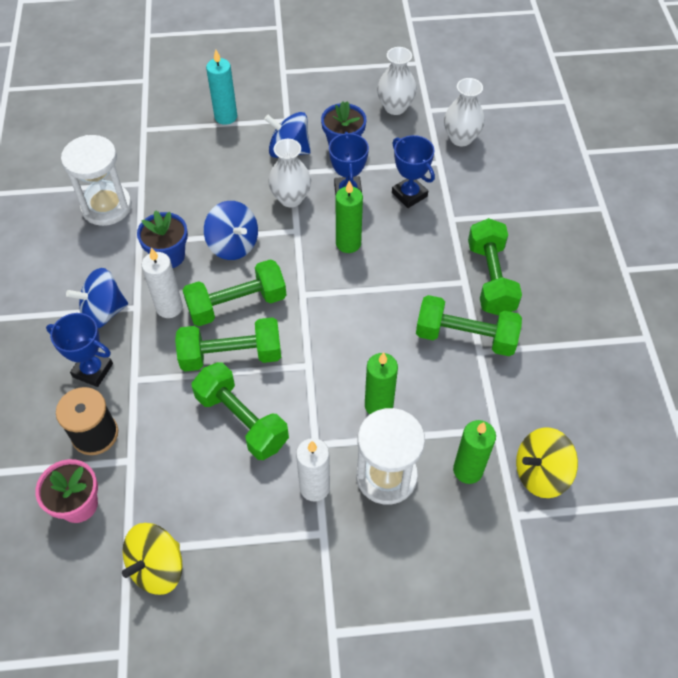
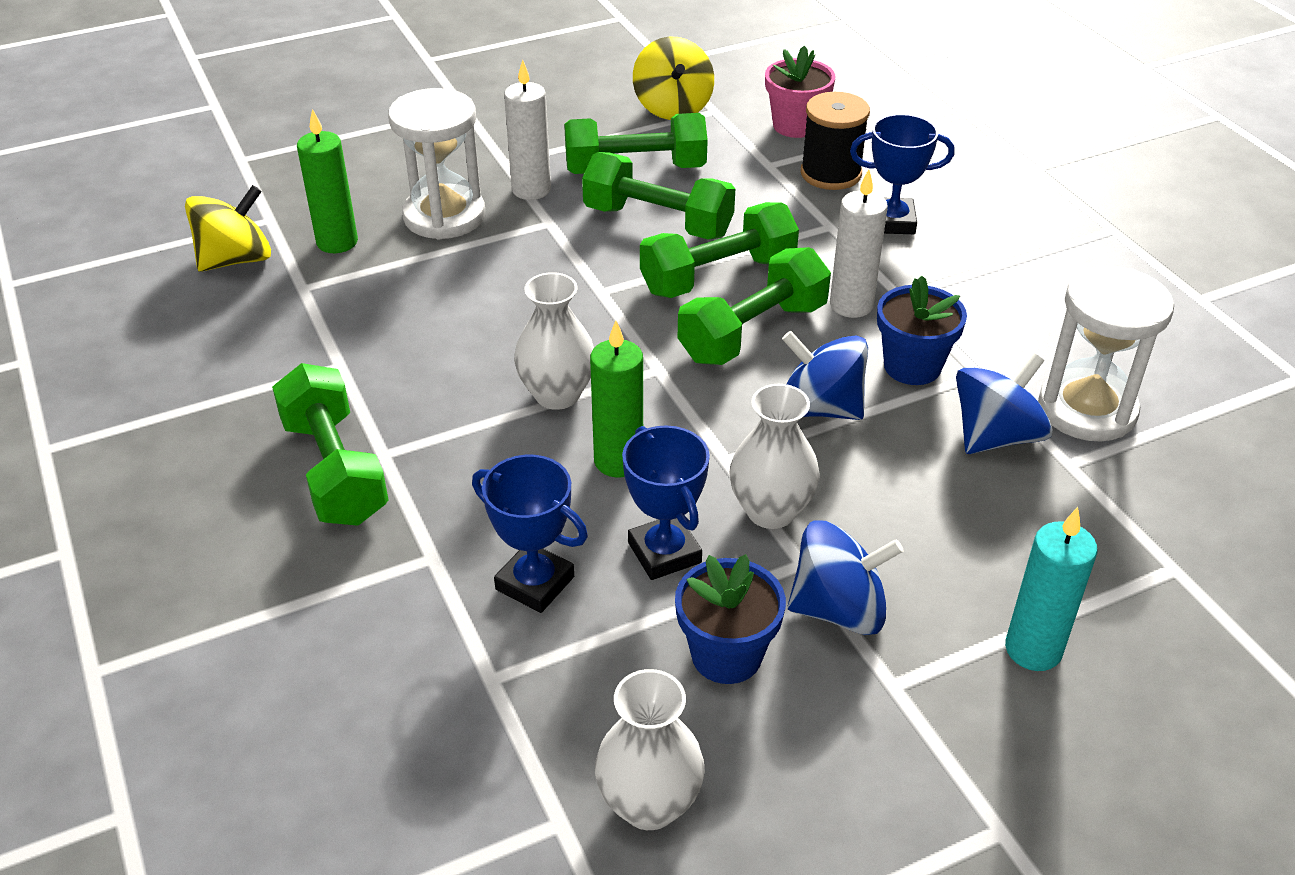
camera: 160 degrees right, 15 degrees down
blue spinning top [66,268,128,328] -> blue spinning top moved to [956,354,1053,454]
yellow spinning top [122,523,183,595] -> yellow spinning top turned 150 degrees clockwise [633,37,714,120]
green candle [365,352,398,414] -> none
green dumbbell [416,295,522,356] -> green dumbbell moved to [564,113,708,174]
white vase [444,78,485,146] -> white vase moved to [514,272,594,410]

